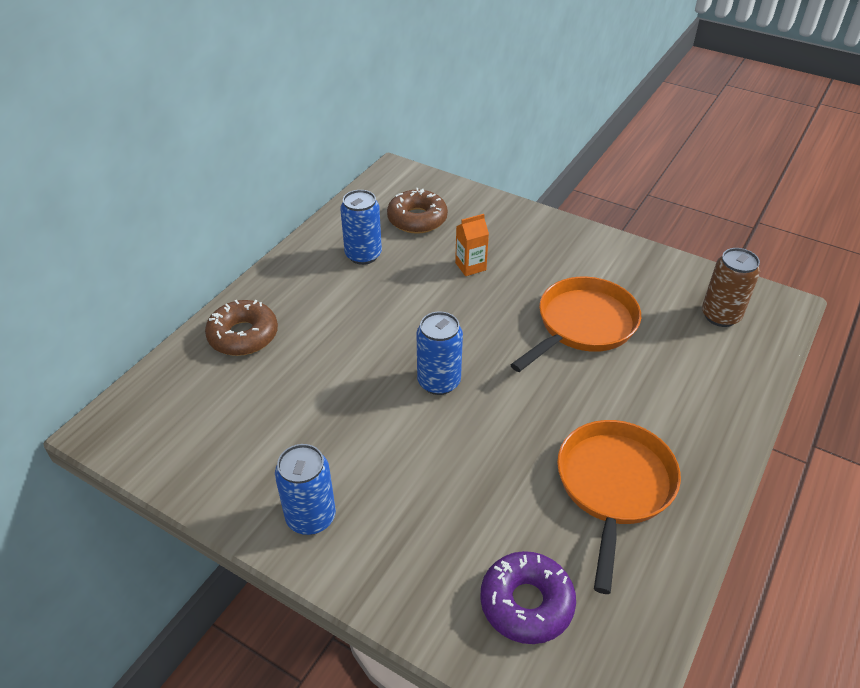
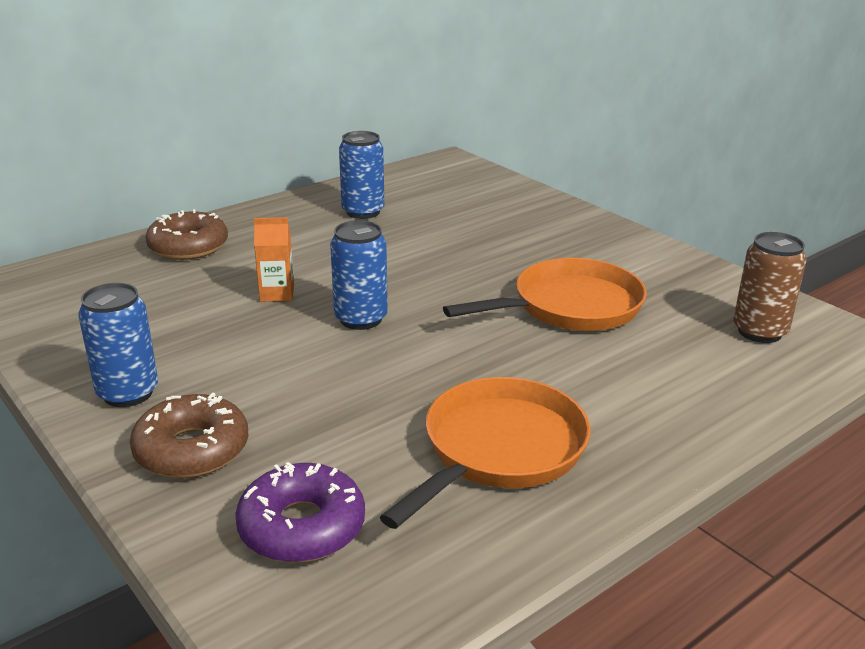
camera: 20 degrees right, 15 degrees down
brown donut [387,188,448,234] -> brown donut moved to [130,392,248,478]
orange carton [455,214,489,276] -> orange carton moved to [254,217,294,302]

